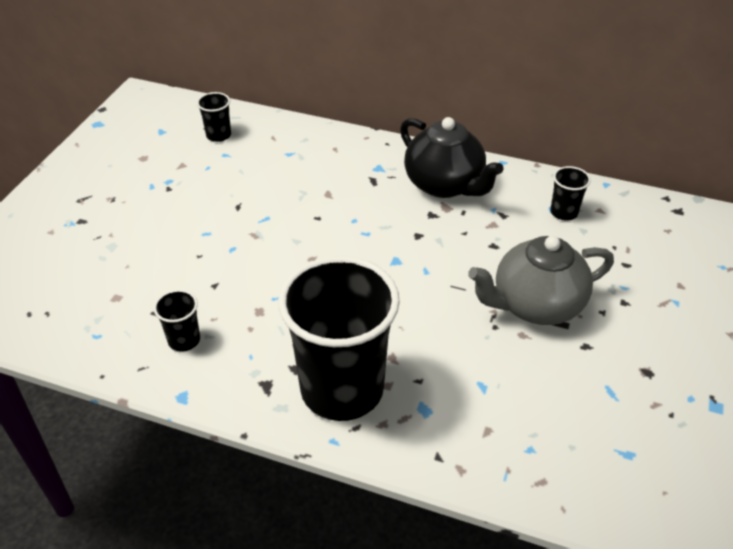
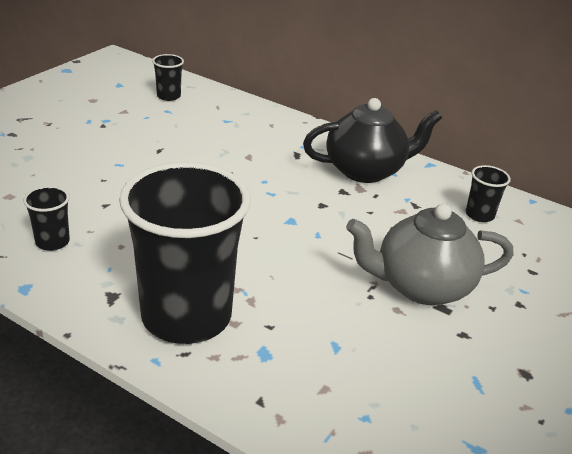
camera: 10 degrees right, 10 degrees down
black teapot [400,117,504,198] -> black teapot turned 75 degrees counterclockwise [303,98,442,183]

